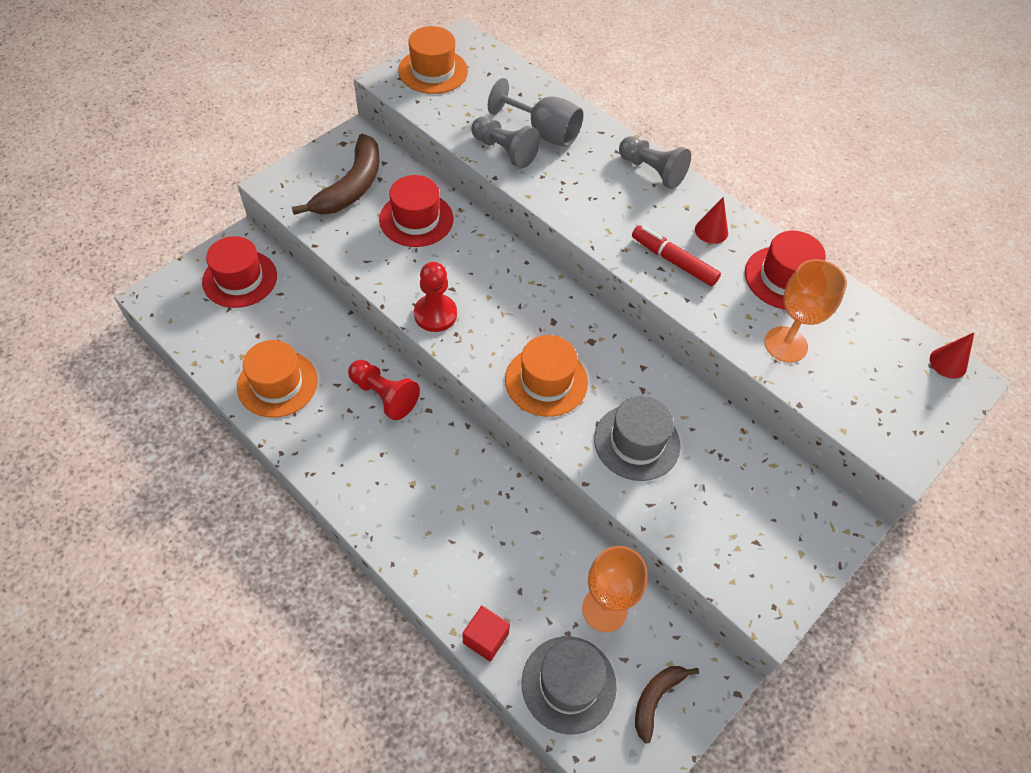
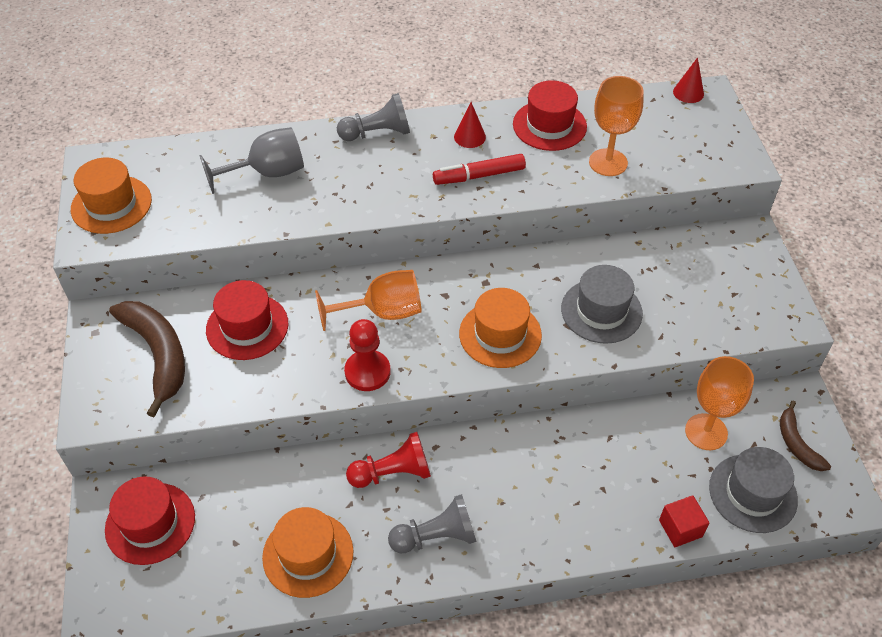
camera: 50 degrees left, 5 degrees down
grey pawn [471,117,540,168] -> grey pawn moved to [388,494,477,553]
none -> orange goblet [315,270,422,331]

